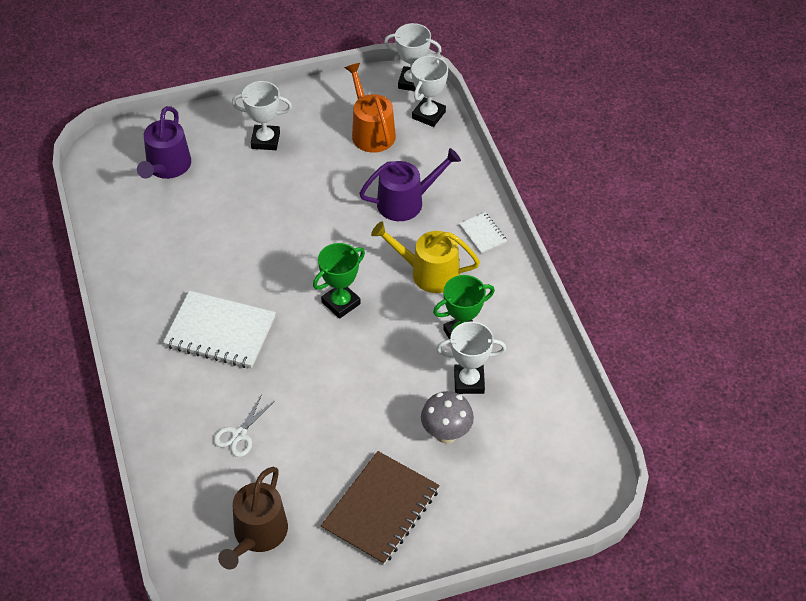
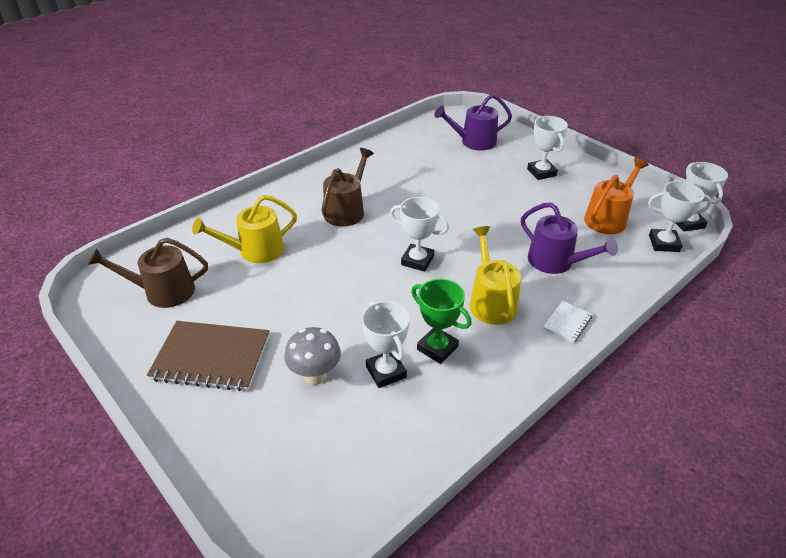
camera: 65 degrees right, 10 degrees down
white notebook [163,291,276,368] -> brown watering can [321,148,374,227]
white scissors [213,394,275,457] -> yellow watering can [192,195,297,263]
green trophy [313,243,365,319] -> white trophy [390,197,449,272]

